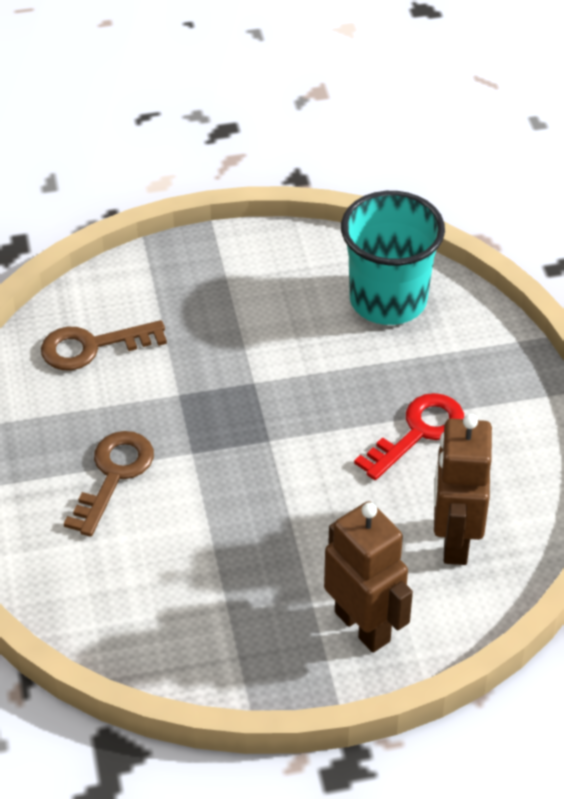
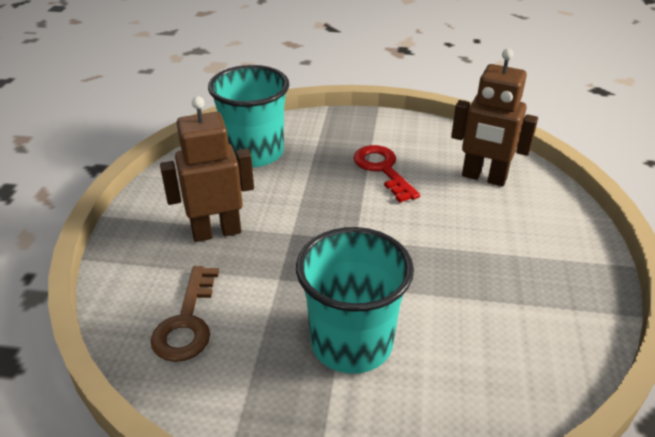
camera: 70 degrees left, 10 degrees down
brown key [64,431,154,537] -> turquoise cup [296,227,414,374]
brown robot [324,501,413,653] -> brown robot moved to [160,96,254,242]

